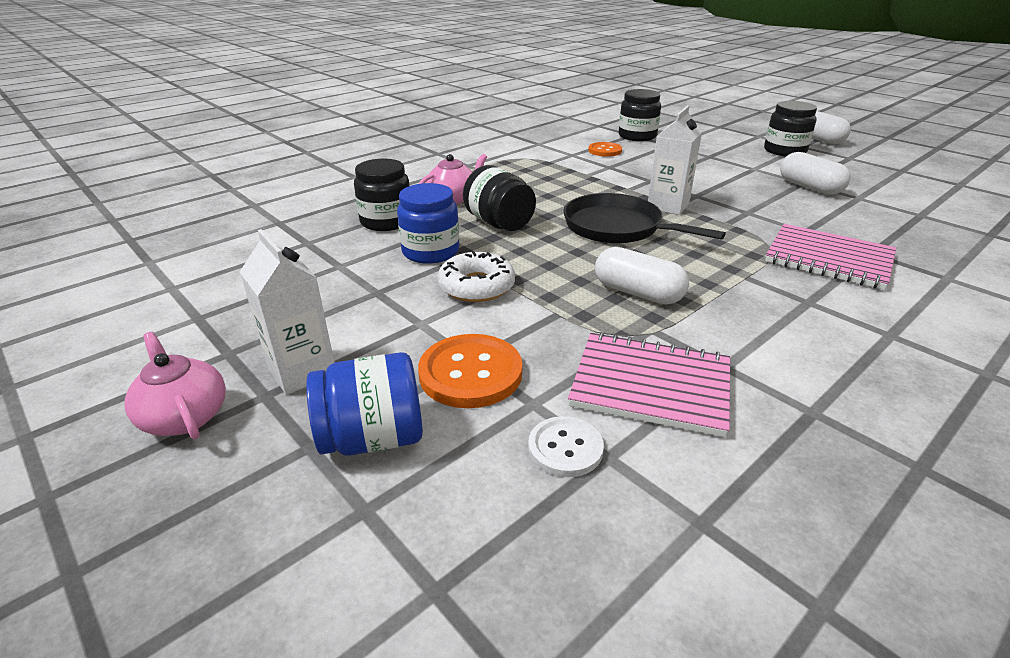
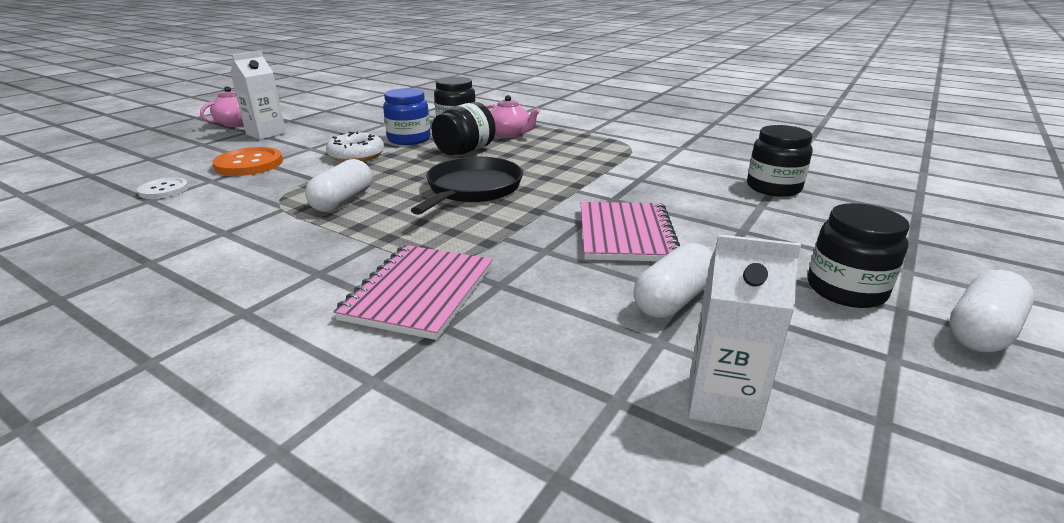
camera: 75 degrees right, 5 degrees down
blue jar [306,352,423,456] -> none
pink notebook [568,332,730,437] -> pink notebook moved to [581,202,680,261]
orange button [588,142,622,157] -> none
white carton [648,105,702,215] -> white carton moved to [689,234,801,431]

